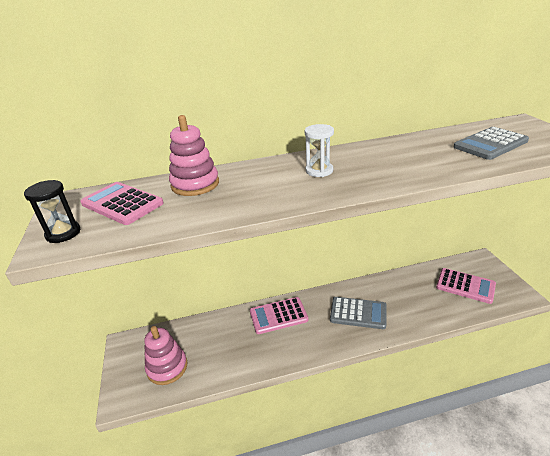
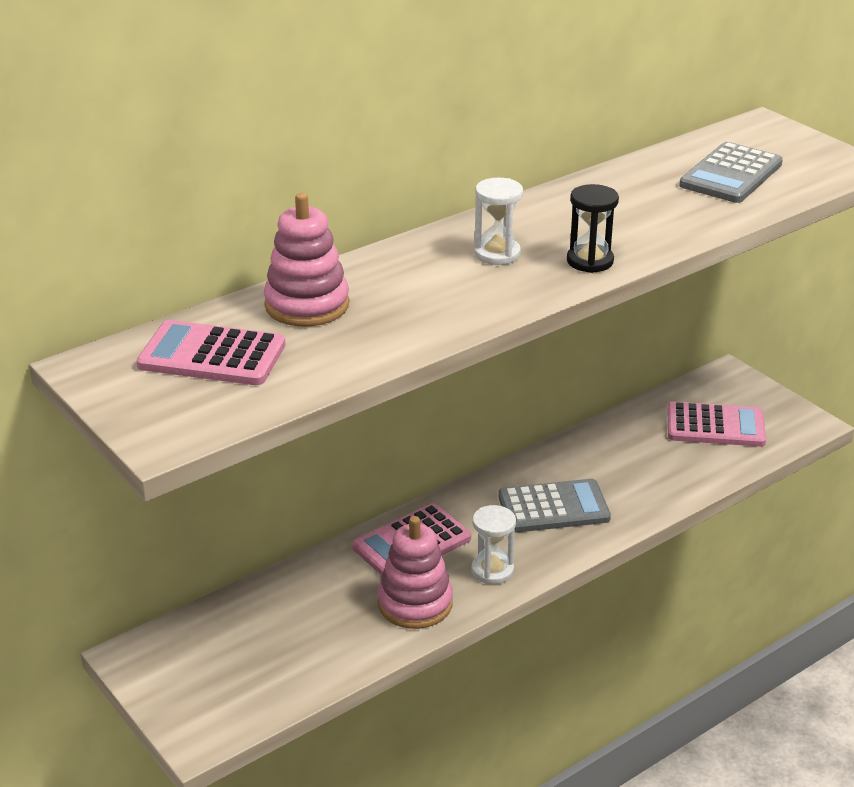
camera: 25 degrees left, 0 degrees up
black hourglass [24,180,80,243] -> black hourglass moved to [567,184,619,273]
pink stacking toy [144,326,187,385] -> pink stacking toy moved to [378,516,453,629]
none -> white hourglass [471,505,516,584]

